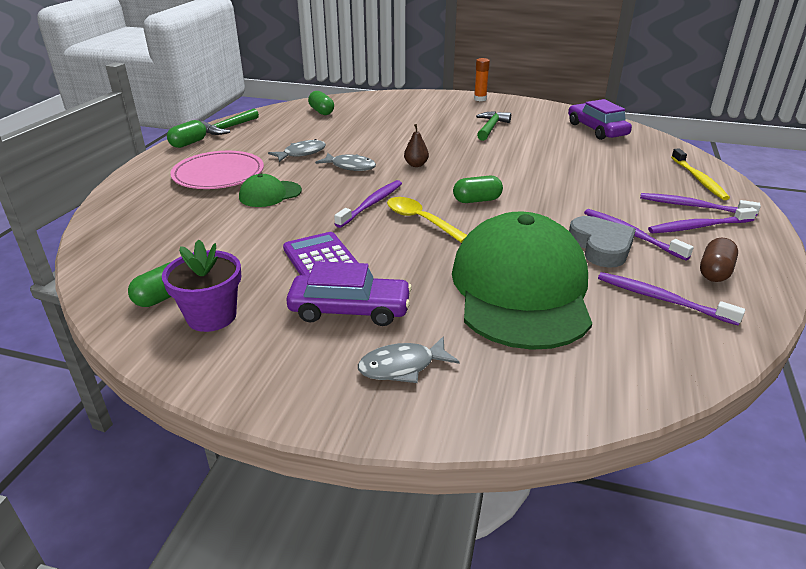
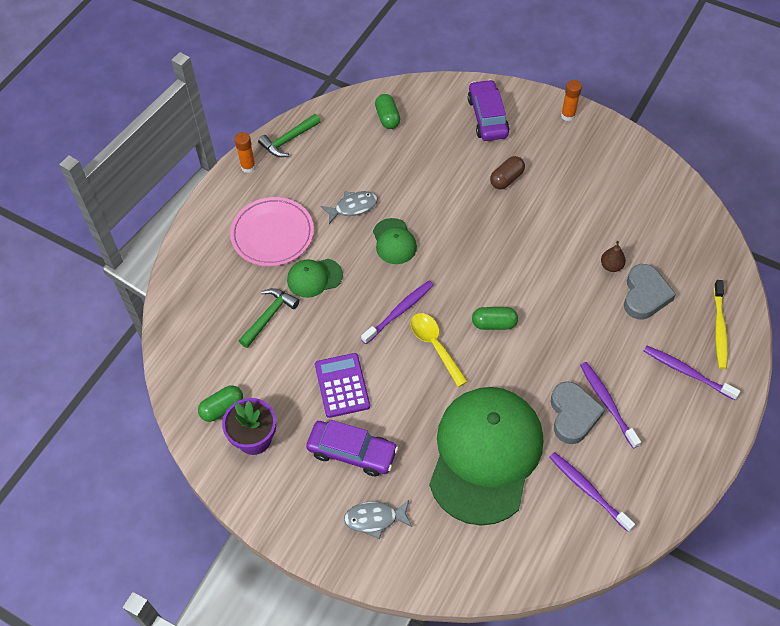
camera: 15 degrees right, 25 degrees up
green capsule [167,120,206,148] -> orange glue stick [235,132,256,173]
grey fish [315,153,376,171] -> green cap [373,218,417,264]
brown pear [404,124,429,167] -> brown pear moved to [601,241,626,272]
green hammer [476,111,511,141] -> green hammer moved to [239,288,299,348]
purple car [568,99,632,140] -> purple car moved to [468,79,509,141]
purple toothbrush [648,207,757,233] -> none
brown capsule [700,237,738,282] -> brown capsule moved to [490,156,525,189]
none -> grey heart [624,264,676,319]

